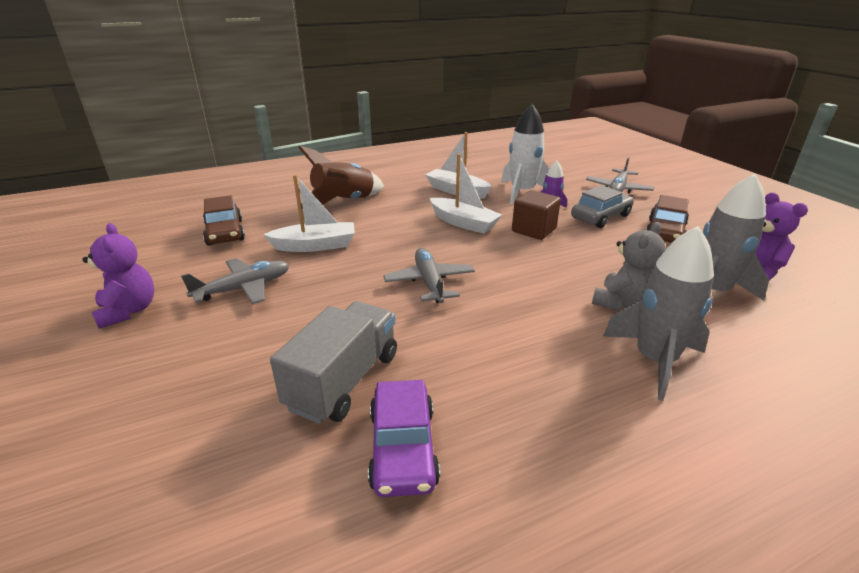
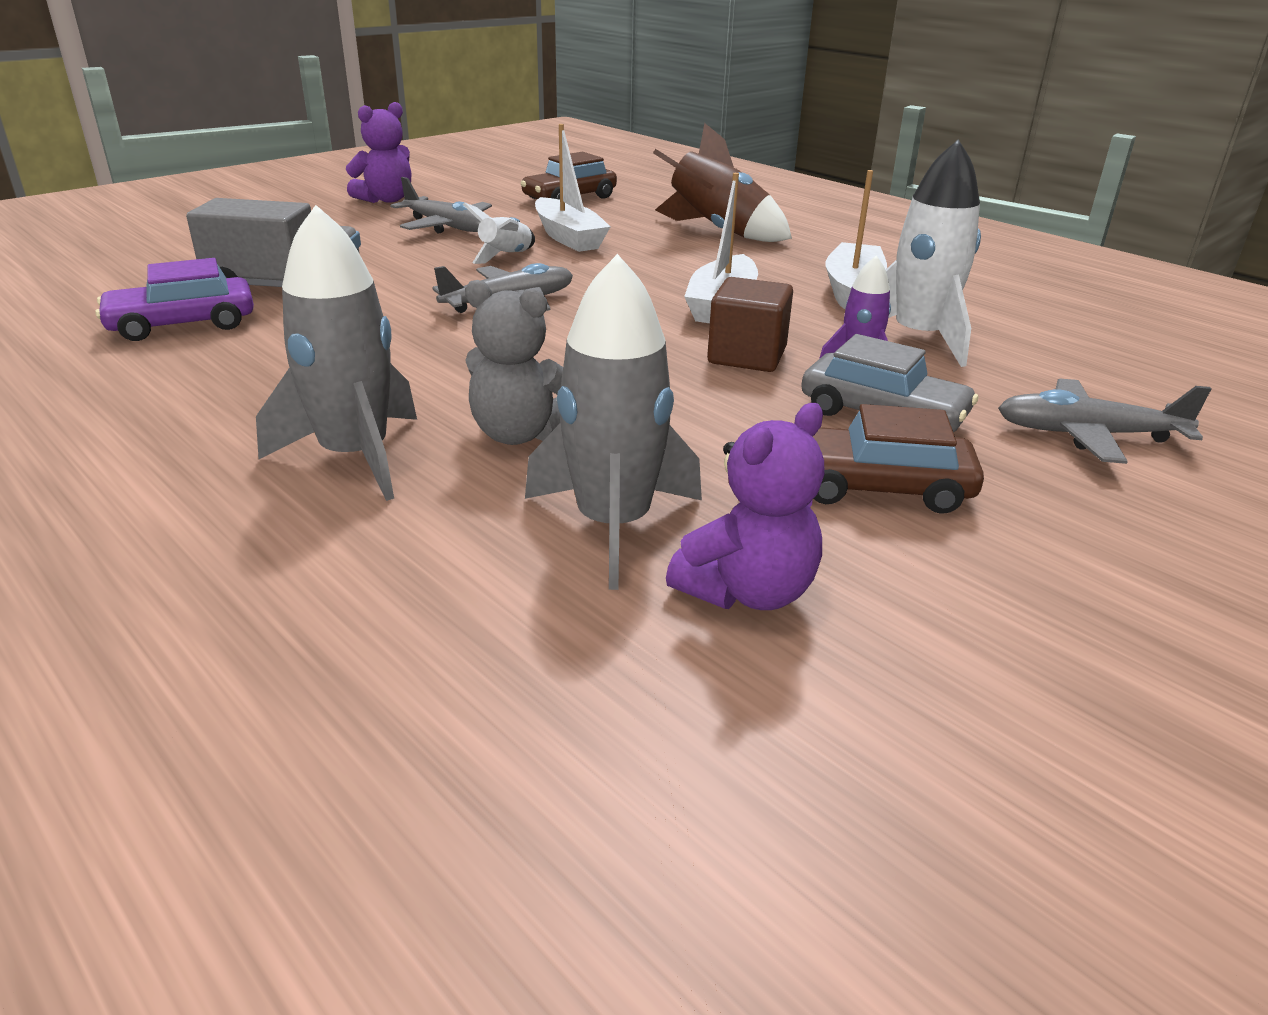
camera: 70 degrees right, 0 degrees up
none -> white rocket [463,202,535,264]

